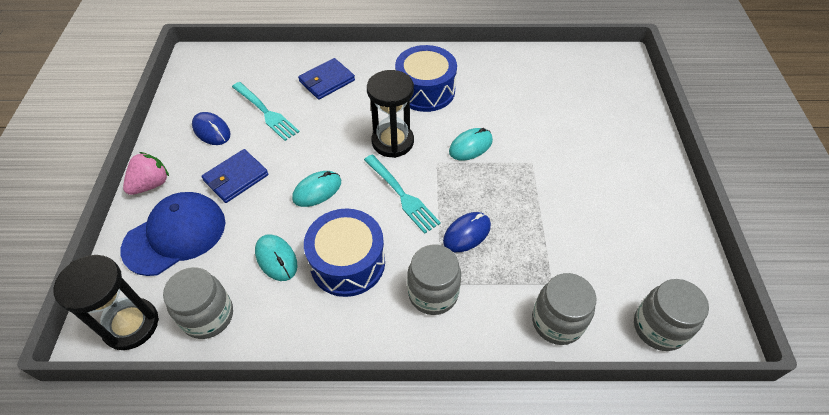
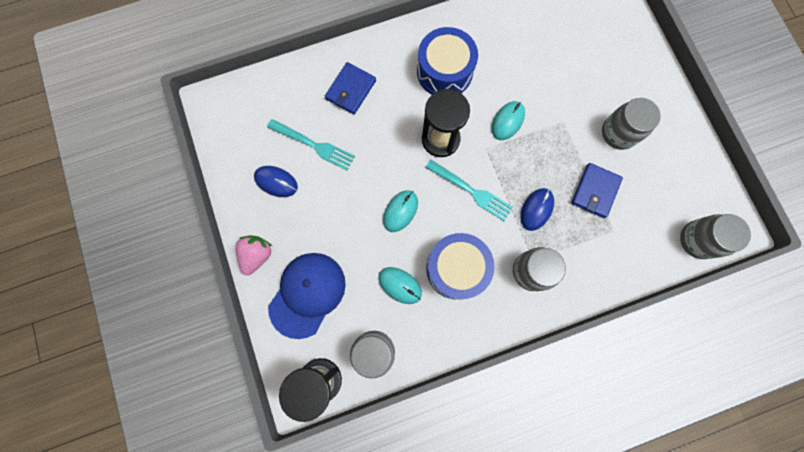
camera: 20 degrees left, 25 degrees up
blue wallet [202,149,269,203] -> blue wallet moved to [571,163,623,218]
grey jar [532,273,596,345] -> grey jar moved to [602,98,661,150]

